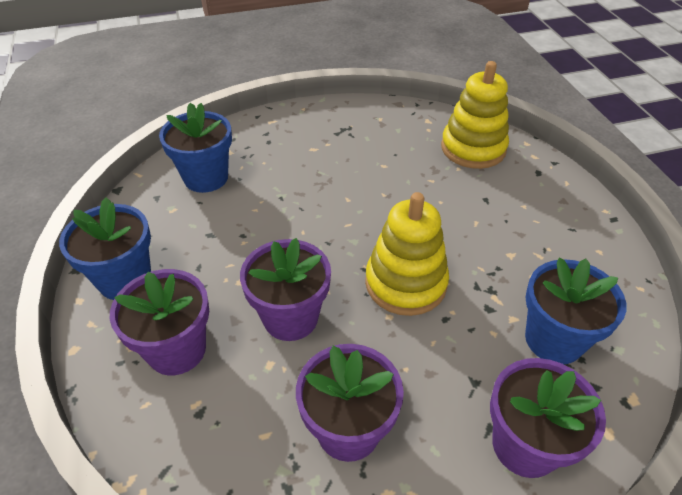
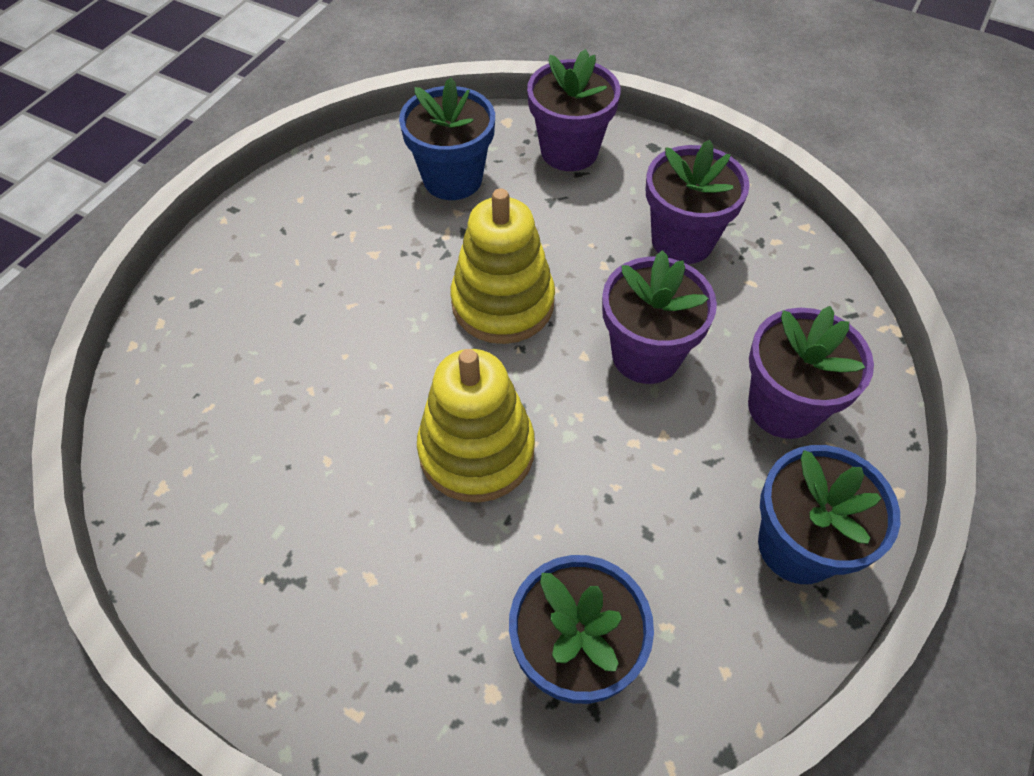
camera: 135 degrees left, 10 degrees up
yellow stacking toy [441,61,509,169] -> yellow stacking toy moved to [417,349,535,503]

